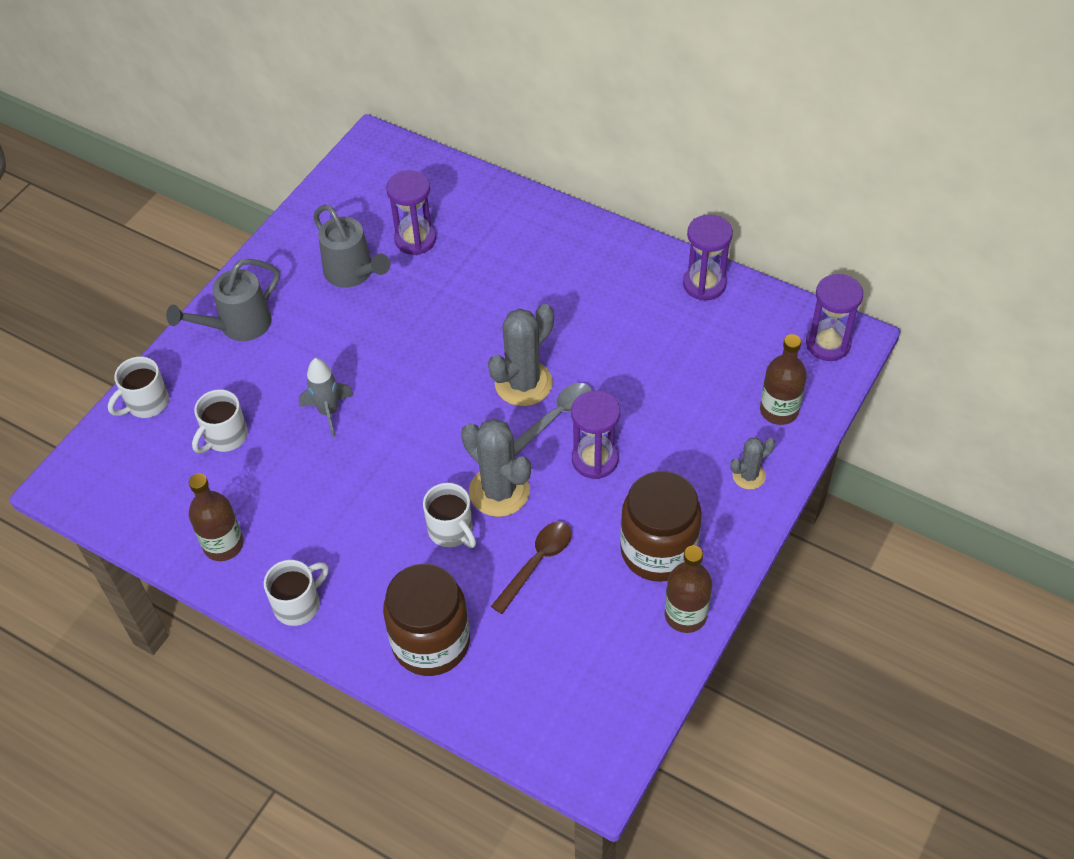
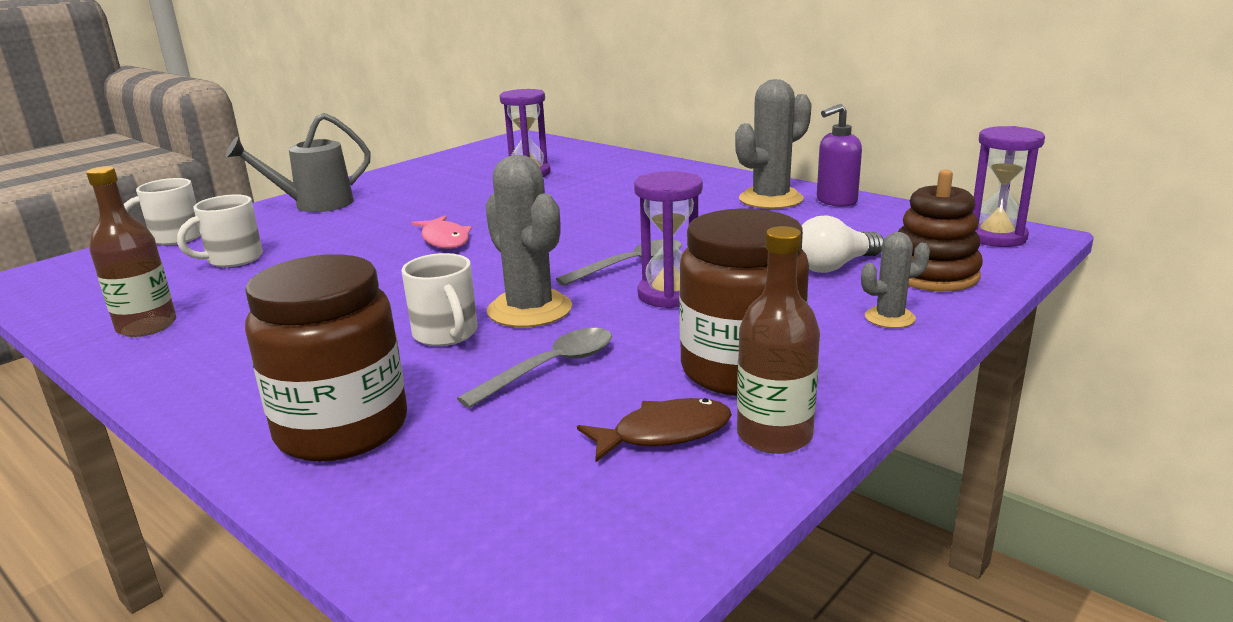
camera: 10 degrees right, 30 degrees down
white mug [264,560,329,626] -> none
grey rocket [299,358,354,438] -> none
grey watering can [313,204,390,288] -> none
grey cactus [488,304,554,406] -> grey cactus moved to [735,79,812,209]
brown spoon [491,522,571,614] -> grey spoon [457,328,612,408]
purple hourglass [683,214,733,300] -> purple soap dispenser [817,104,862,207]
brown bottle [760,334,807,425] -> brown stacking toy [898,169,983,291]
none -> pink fish [412,215,472,249]
none -> brown fish [577,398,732,462]
none -> white light bulb [802,215,884,273]

